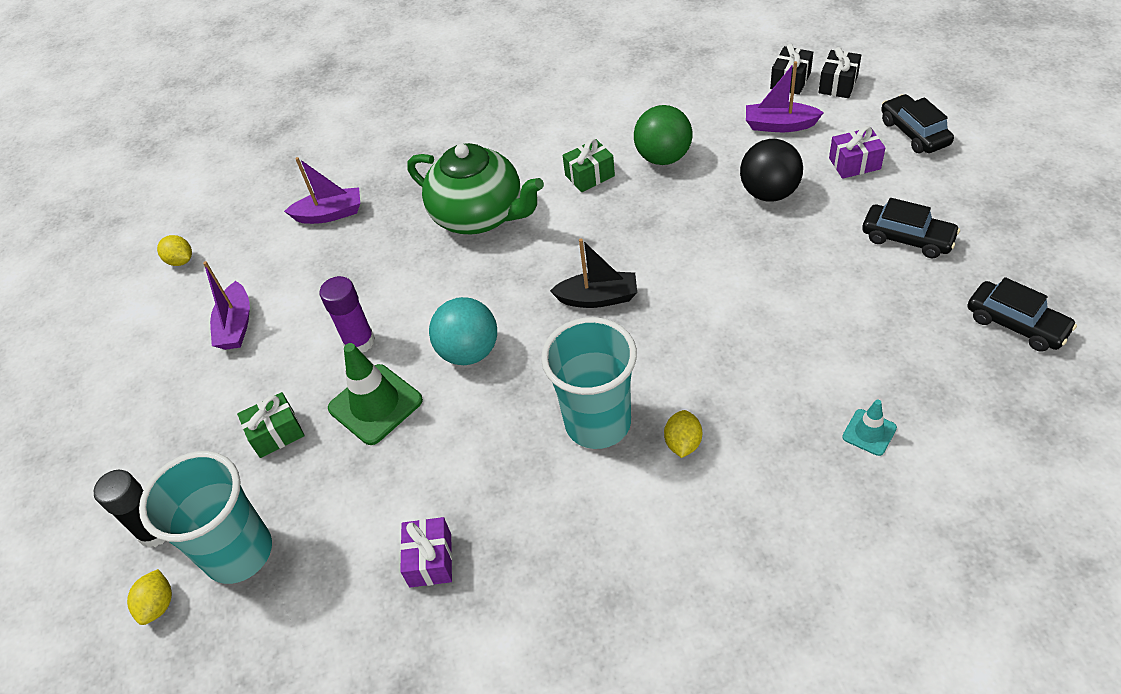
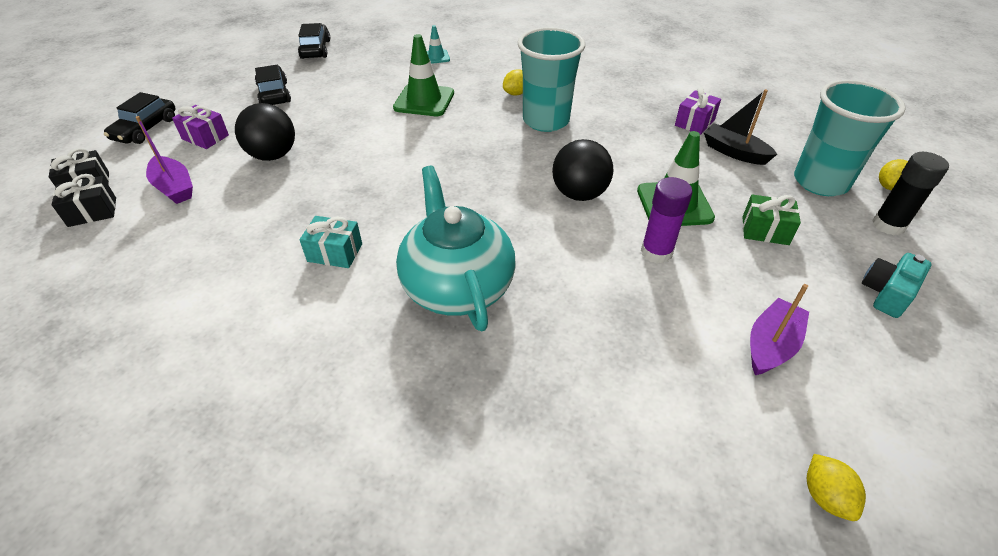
camera: 145 degrees left, 5 degrees down
purple boat [284,157,360,224] -> none
green teapot [407,143,544,235] -> turquoise teapot [396,166,515,331]
turquoise ball [429,297,497,365] -> black ball [552,139,614,201]
black boat [550,238,637,308] -> black boat moved to [703,89,777,165]
green gift [562,139,615,192] -> turquoise gift [299,216,362,268]
green ball [634,105,692,165] -> none
none -> green traffic cone [393,34,454,116]
none -> turquoise camera [862,253,932,318]

